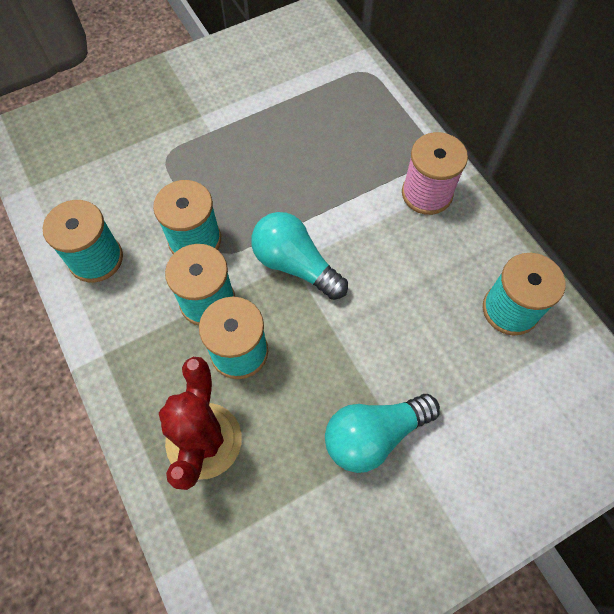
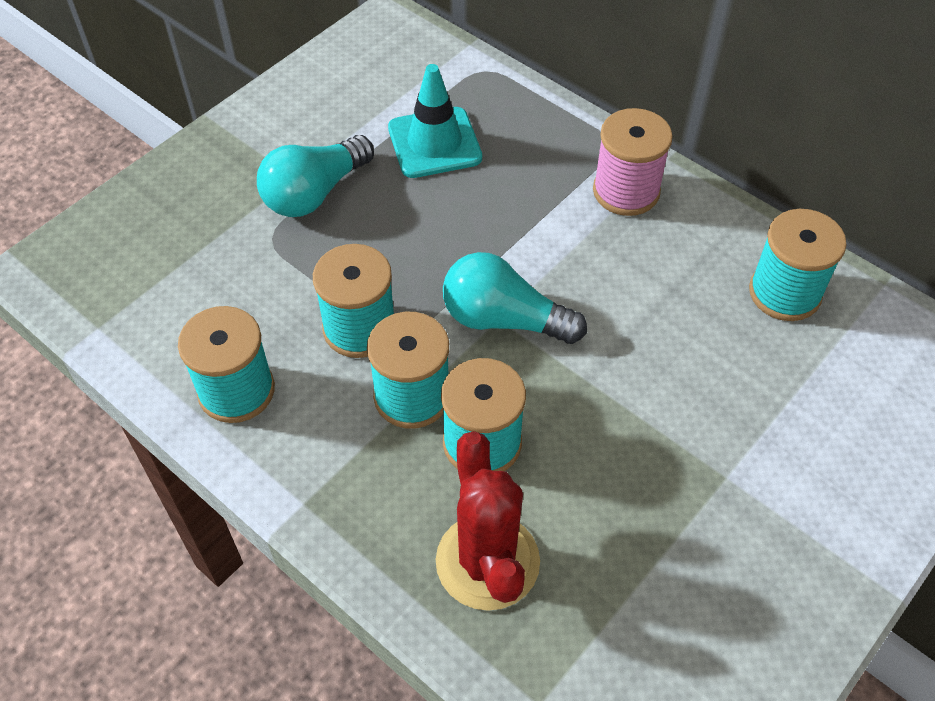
camera: 20 degrees left, 10 degrees down
turquoise light bulb [325,394,440,473] -> turquoise light bulb moved to [257,135,374,217]
none -> turquoise traffic cone [388,64,482,178]

